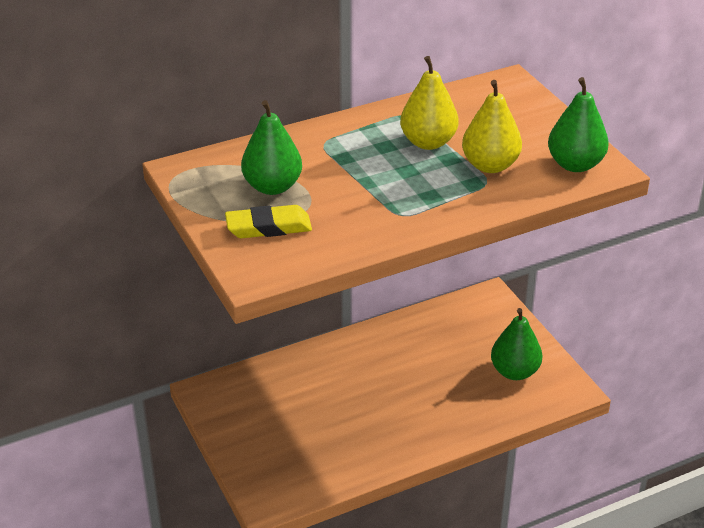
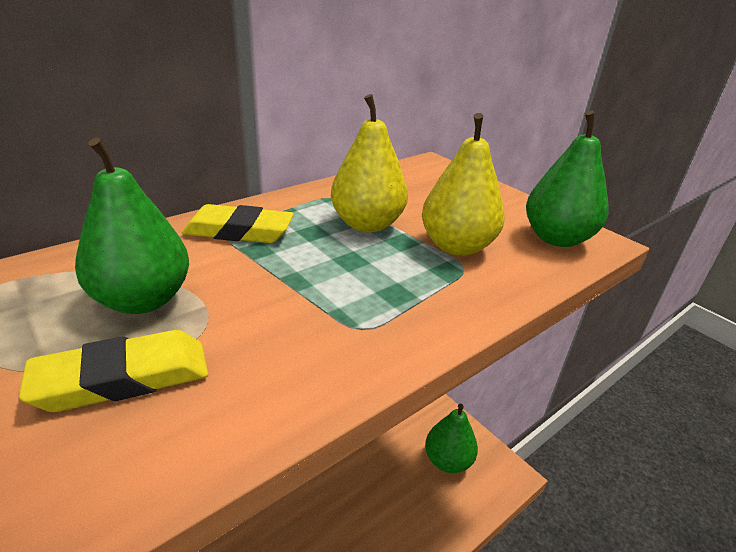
camera: 15 degrees left, 5 degrees down
none -> yellow eraser [182,204,294,243]

